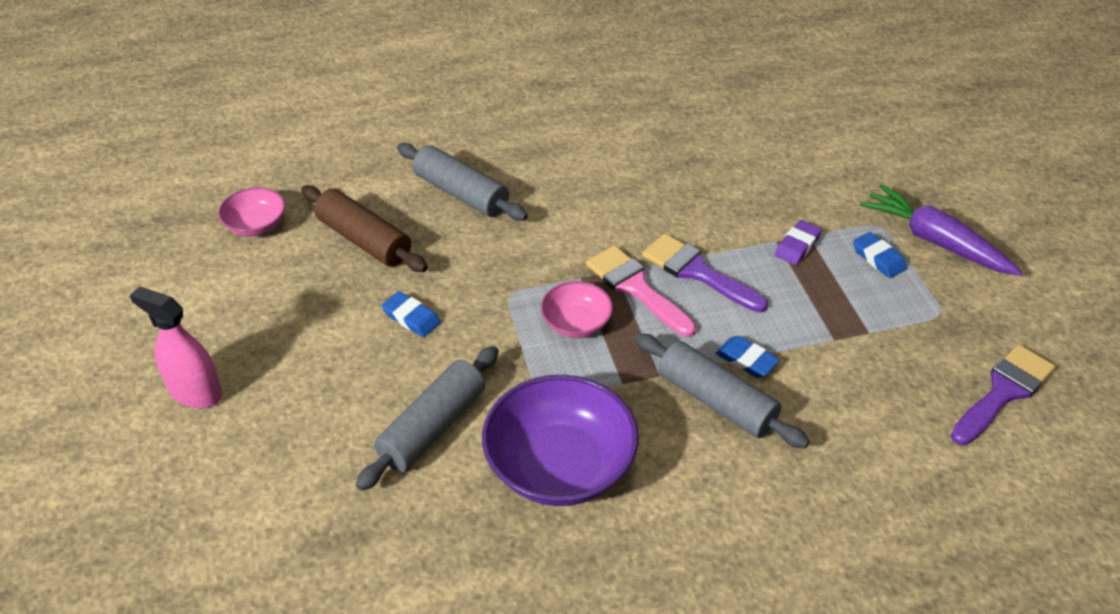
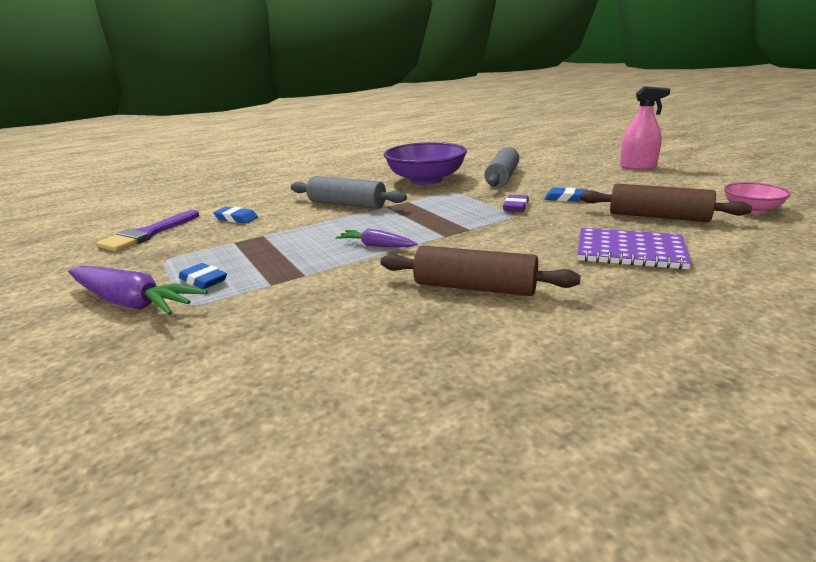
camera: 165 degrees right, 20 degrees down
grey rolling pin [397,143,528,221] -> purple notebook [578,228,691,270]
pink bowl [541,281,613,338] -> none
pink brush [586,245,696,337] -> none
purple brush [642,234,768,313] -> purple carrot [336,229,417,247]
blue eraser [715,336,780,378] -> blue eraser moved to [213,207,258,223]
purple eraser [775,220,822,265] -> purple eraser moved to [503,195,529,212]
none -> brown rolling pin [380,246,581,296]

